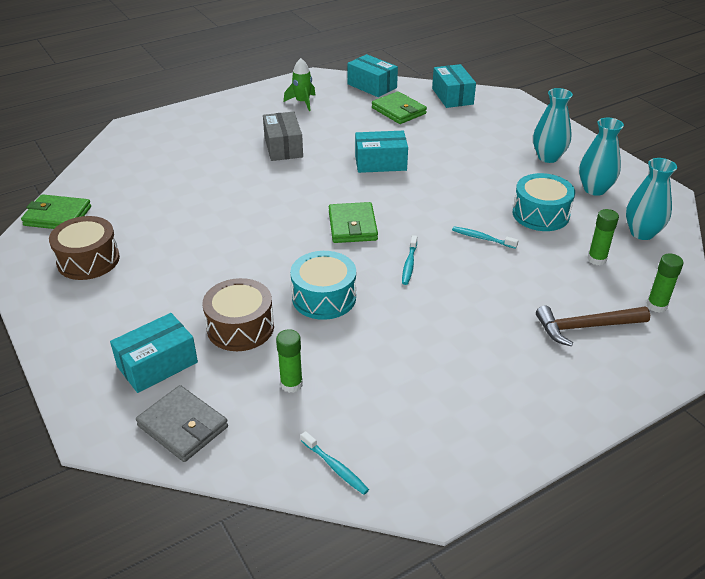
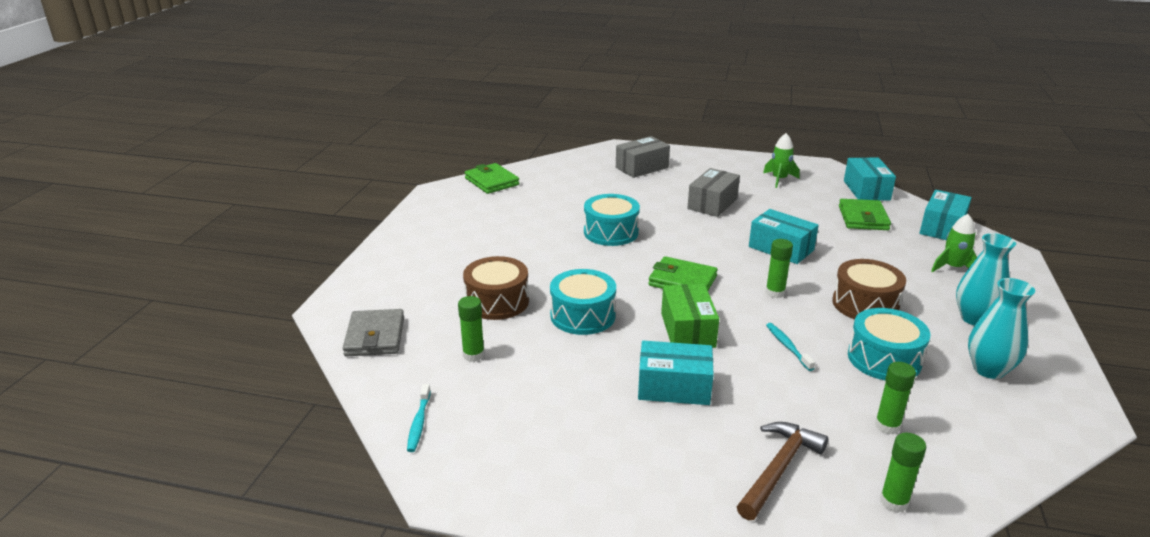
camera: 45 degrees right, 10 degrees down
brown drum [49,216,120,280] -> brown drum moved to [832,259,906,319]
turquoise box [110,313,198,393] -> turquoise box moved to [638,341,714,405]
green wallet [329,202,378,243] -> green wallet turned 75 degrees clockwise [648,256,718,290]
turquoise toothbrush [402,235,417,285] -> green box [661,284,719,348]
brown hammer [536,306,650,346] -> brown hammer turned 90 degrees clockwise [737,422,828,520]
turquoise vase [626,158,677,240] -> none
none -> turquoise drum [584,194,640,246]
none -> grey box [616,136,670,178]
none -> green glue stick [766,239,793,298]
none -> green rocket [931,214,977,272]

